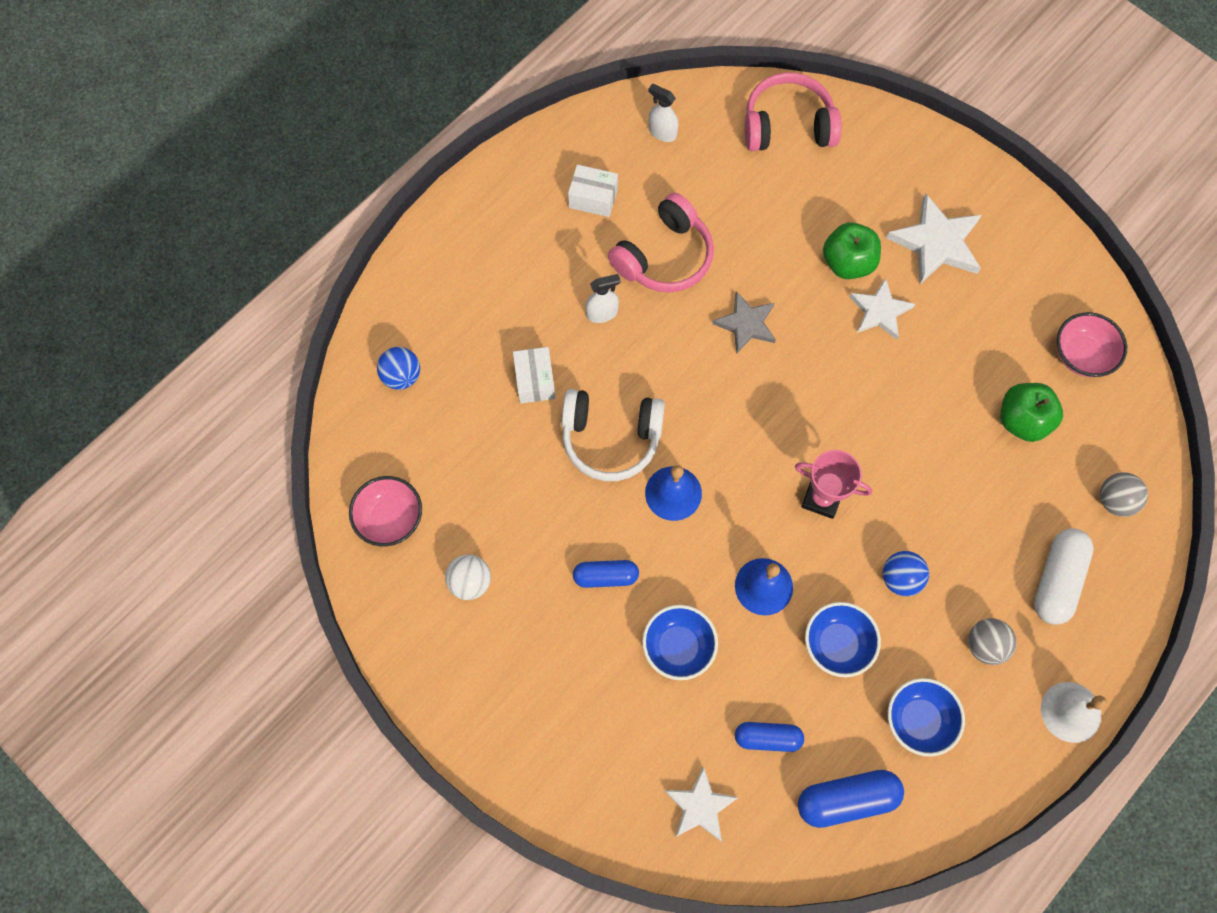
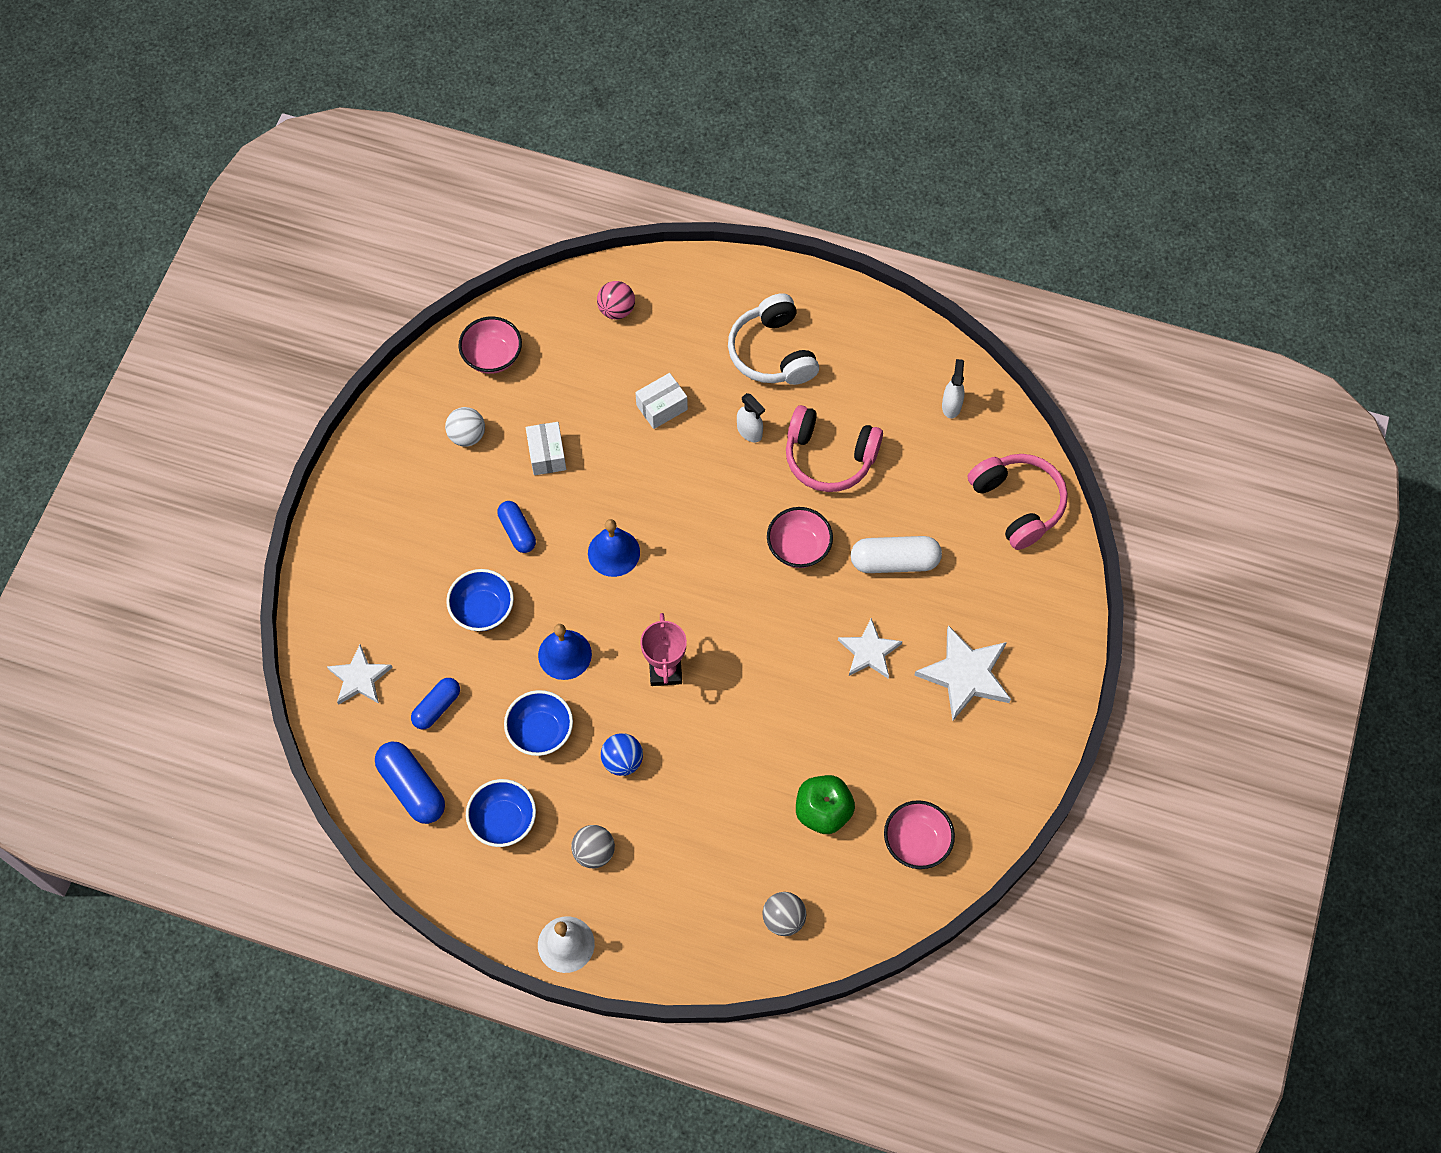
camera: 65 degrees right, 5 degrees down
blue ball [377,347,420,390] -> pink ball [597,281,635,319]
white headphones [561,389,665,481] -> white headphones moved to [728,293,819,385]
white box [568,164,618,217] -> white box moved to [526,422,566,475]
grey star [712,292,776,354] -> pink bowl [767,507,833,568]
blue capsule [735,722,804,752] -> blue capsule turned 60 degrees clockwise [411,678,460,729]
green apple [823,222,881,279] -> none
white capsule [1034,528,1094,625] -> white capsule moved to [851,536,942,573]

